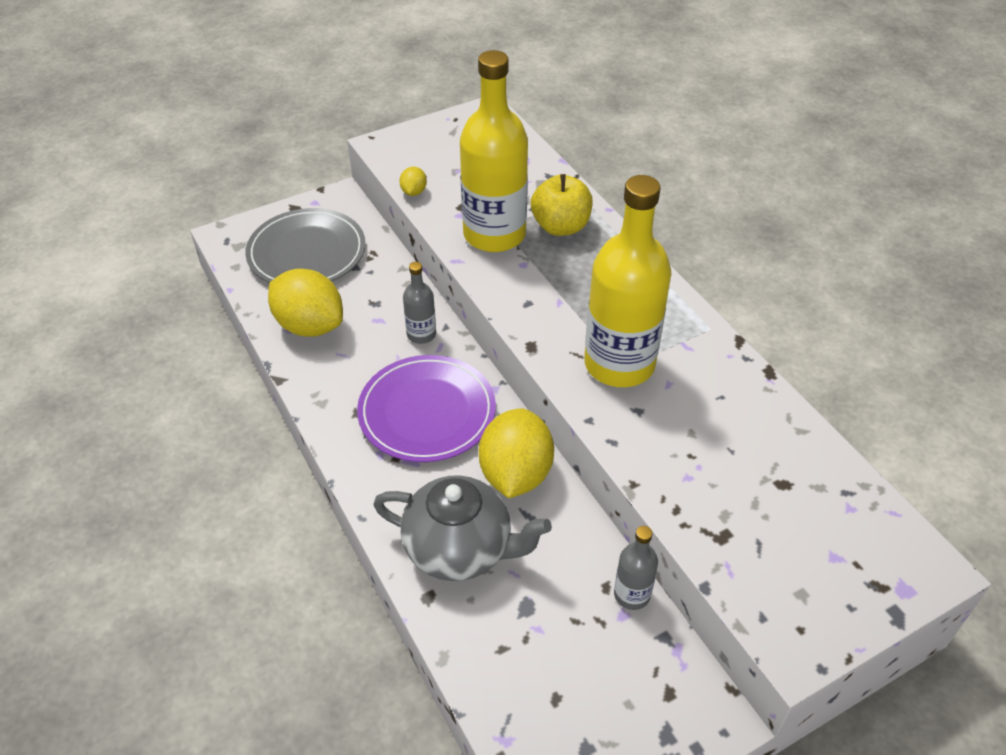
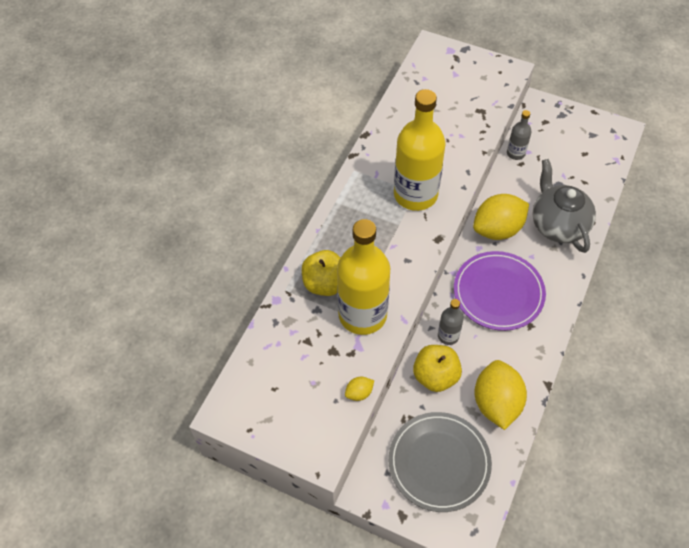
camera: 125 degrees left, 10 degrees up
none -> yellow apple [413,345,462,392]

